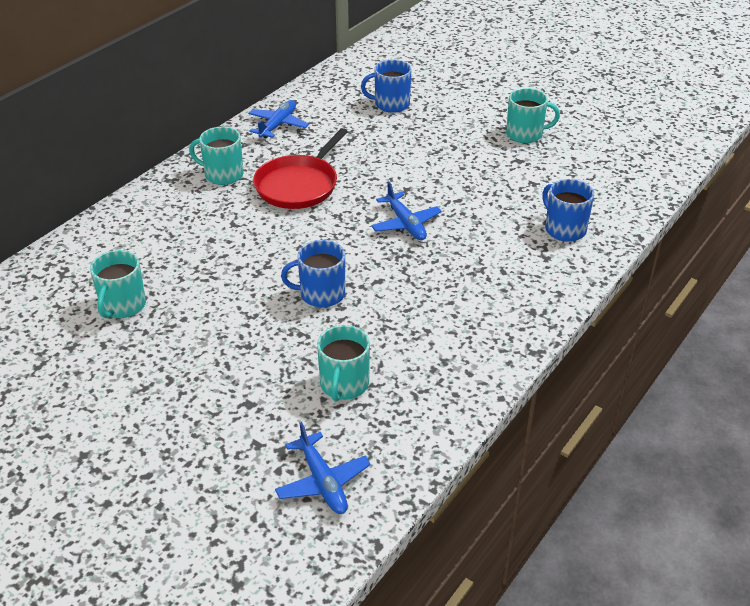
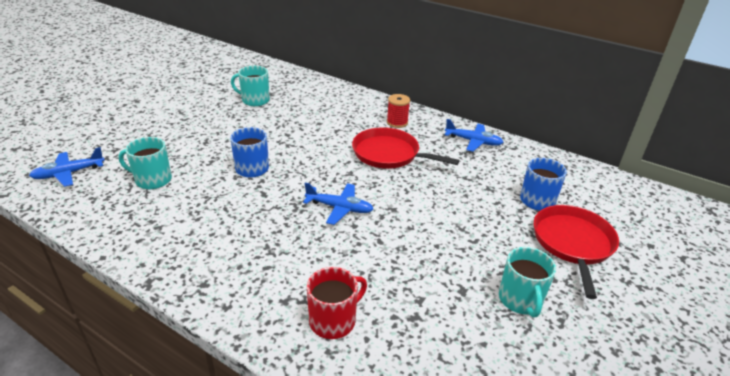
camera: 85 degrees right, 5 degrees down
turquoise mug [189,127,244,185] -> red spool [387,94,410,128]
blue plane [371,181,442,240] -> blue plane turned 135 degrees counterclockwise [303,183,373,225]
blue mug [542,179,594,242] -> red mug [307,267,367,339]
none -> red pan [534,205,619,299]

